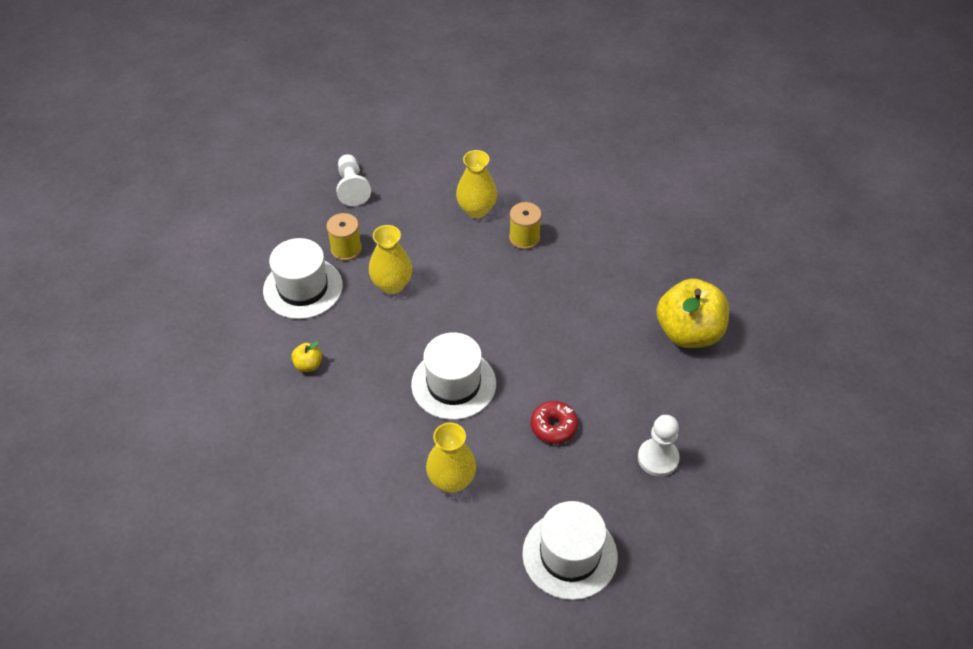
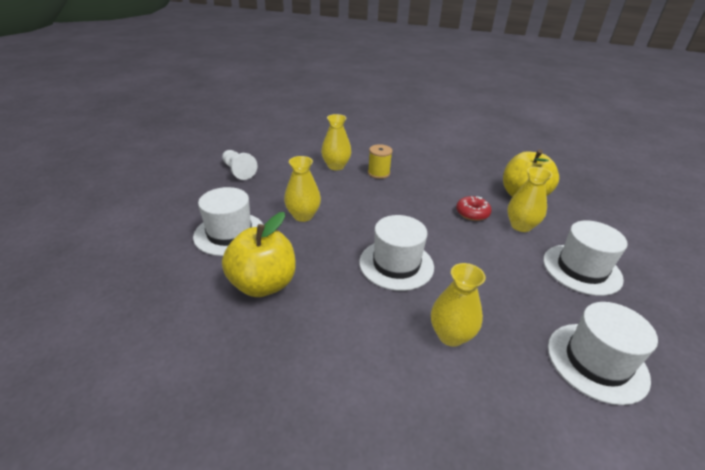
camera: 25 degrees left, 15 degrees down
yellow apple [291,341,322,372] -> yellow apple [222,212,296,297], size x2.39
yellow spool [326,213,362,261] -> none
red donut [531,401,578,444] -> red donut moved to [456,196,492,221]
white pawn [638,415,680,477] -> white hat [543,220,628,296]
none -> yellow vase [507,167,552,232]

